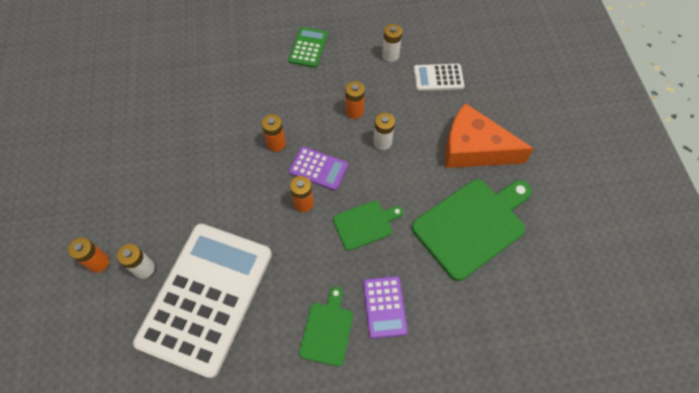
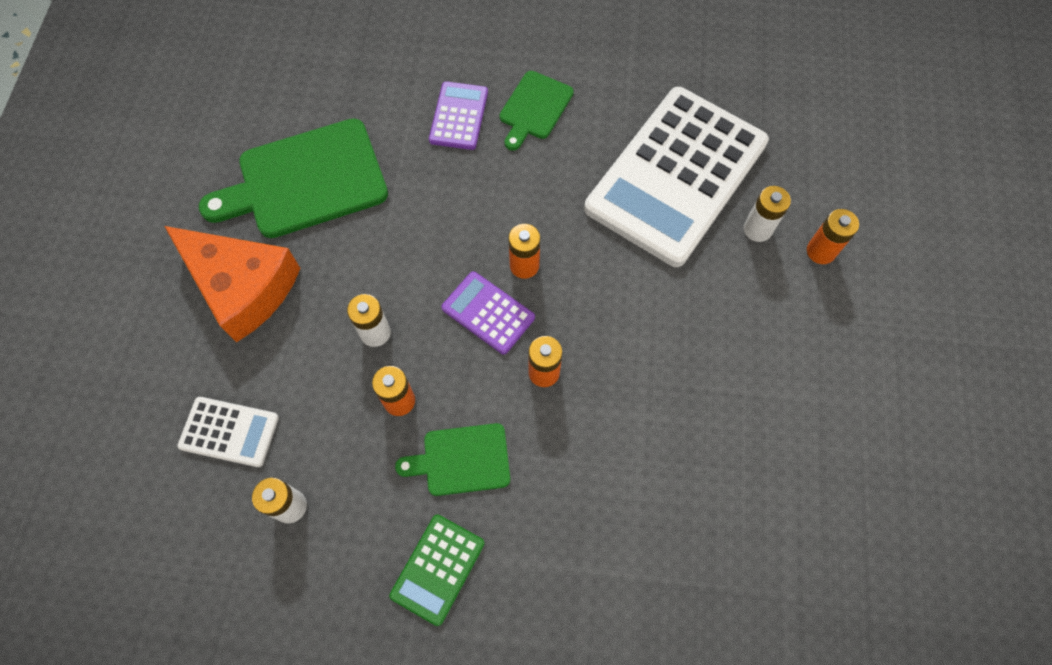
camera: 165 degrees left, 5 degrees up
green cutting board [333,201,404,251] -> green cutting board moved to [395,423,510,496]

